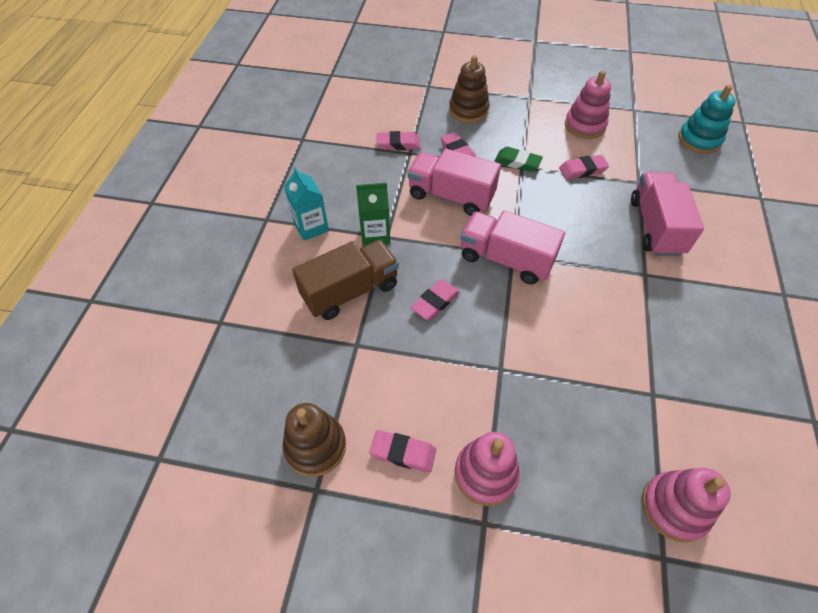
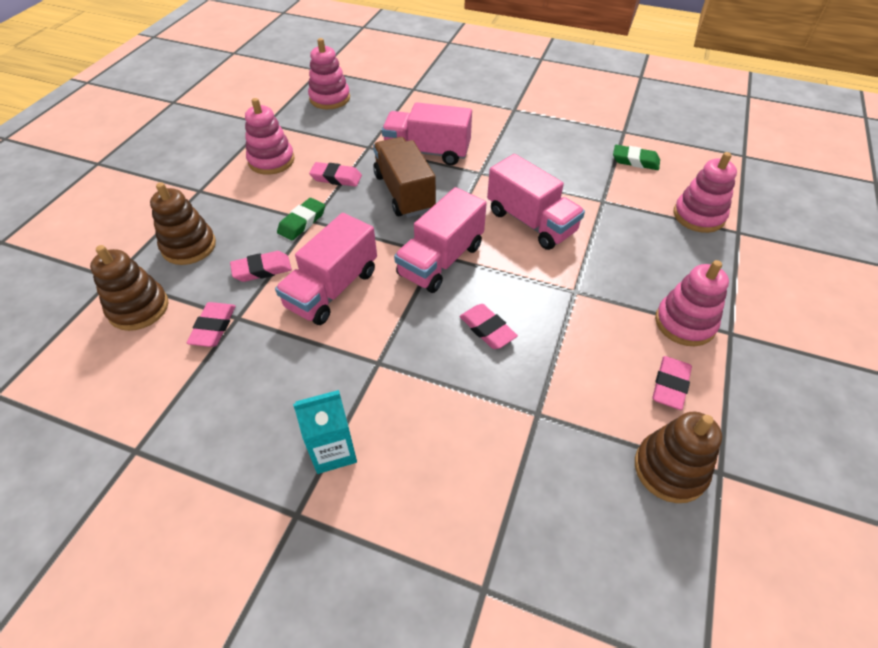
camera: 80 degrees left, 5 degrees down
brown truck [292,240,399,320] -> brown truck moved to [373,137,436,218]
green carton [356,183,390,246] -> none
pink eraser [559,155,609,179] -> pink eraser turned 75 degrees counterclockwise [309,162,362,187]
turquoise stacking toy [679,85,736,154] -> pink stacking toy [308,38,350,109]
none -> brown stacking toy [90,245,168,331]
none -> pink truck [487,154,585,250]
none -> green eraser [613,145,660,170]

